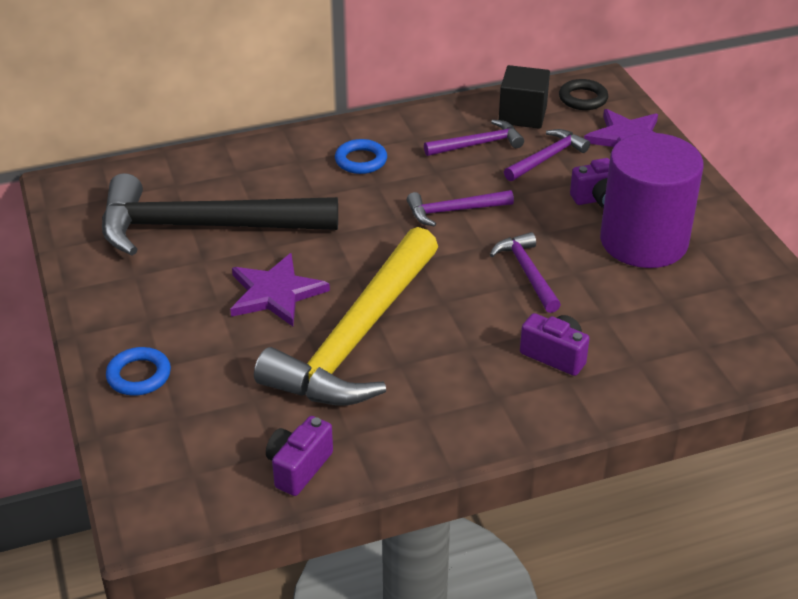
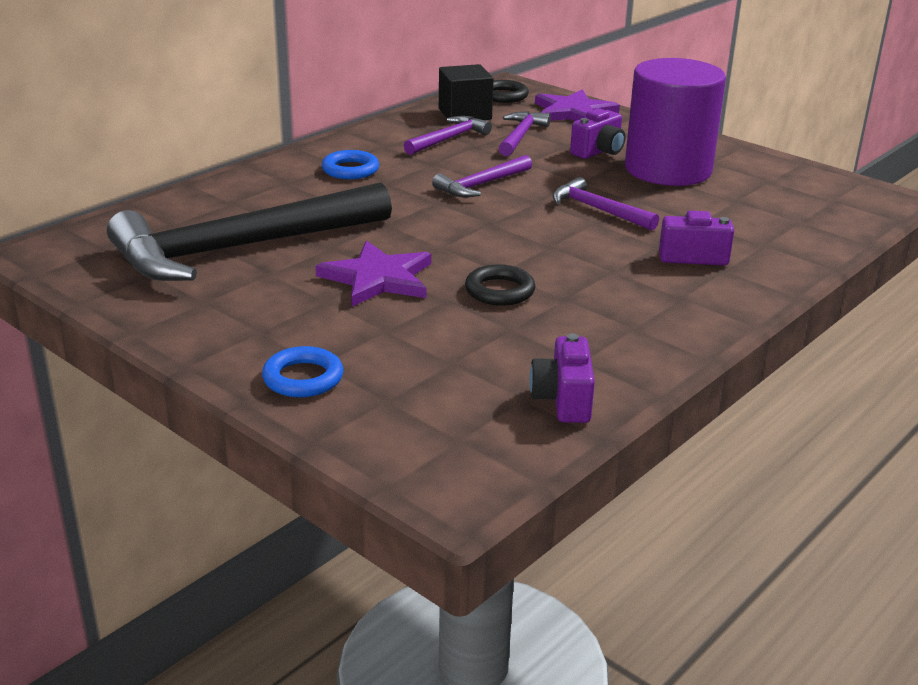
camera: 30 degrees left, 10 degrees down
yellow hammer [254,227,438,406] -> black ring [465,264,536,306]

